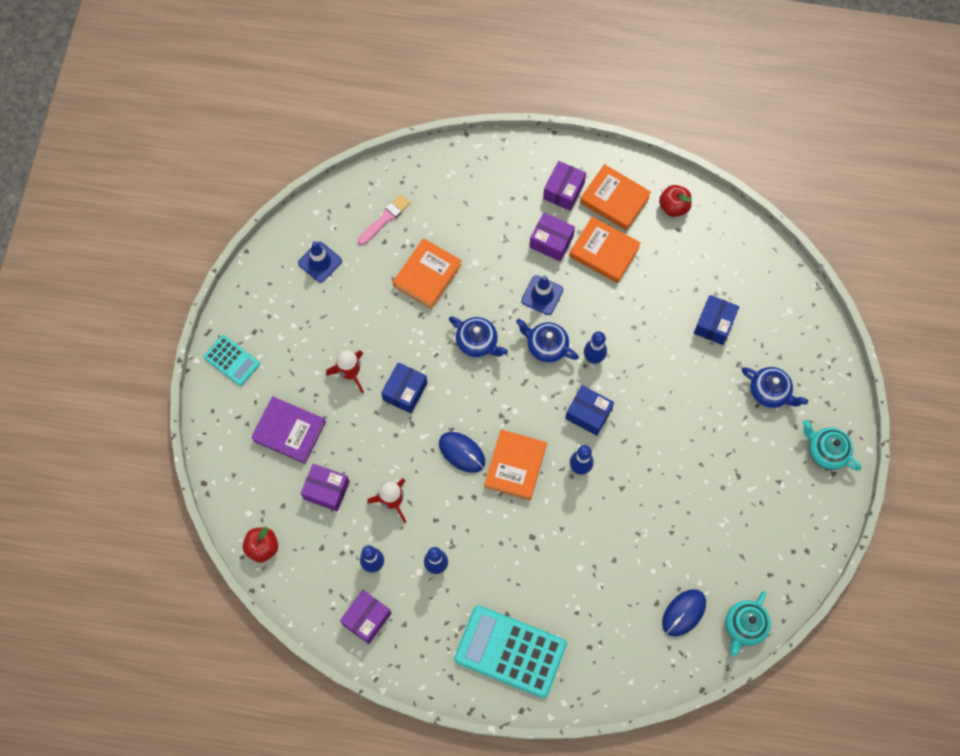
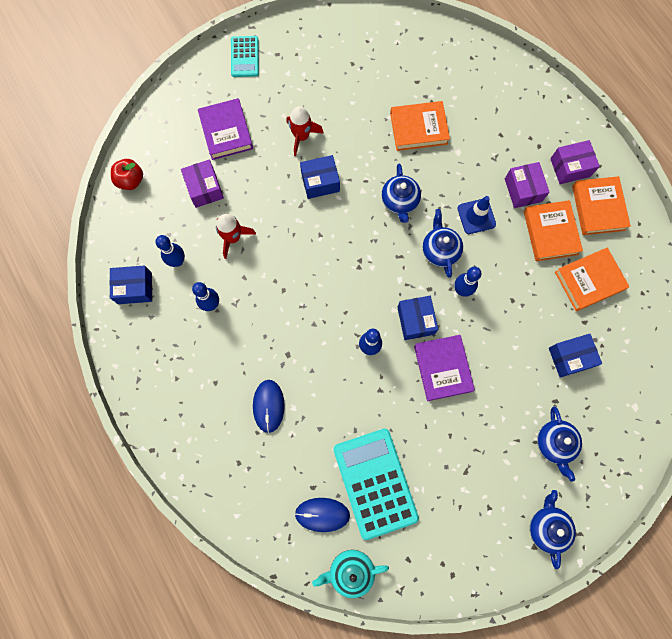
camera: 50 degrees right, 5 degrees up
blue traffic cone [298,241,342,283] -> none
purple box [340,590,391,644] -> blue box [109,265,152,304]
pink brush [358,194,411,245] -> none
blue mouse [439,432,485,473] -> blue mouse moved to [253,380,285,433]
turquoise calculator [454,605,567,698] -> turquoise calculator moved to [333,429,419,540]
orange book [484,429,547,500] -> orange book moved to [555,248,630,311]
red apple [659,185,692,217] -> none
turquoise teapot [803,420,861,471] -> blue teapot [530,490,576,569]
none -> purple book [414,335,475,401]

